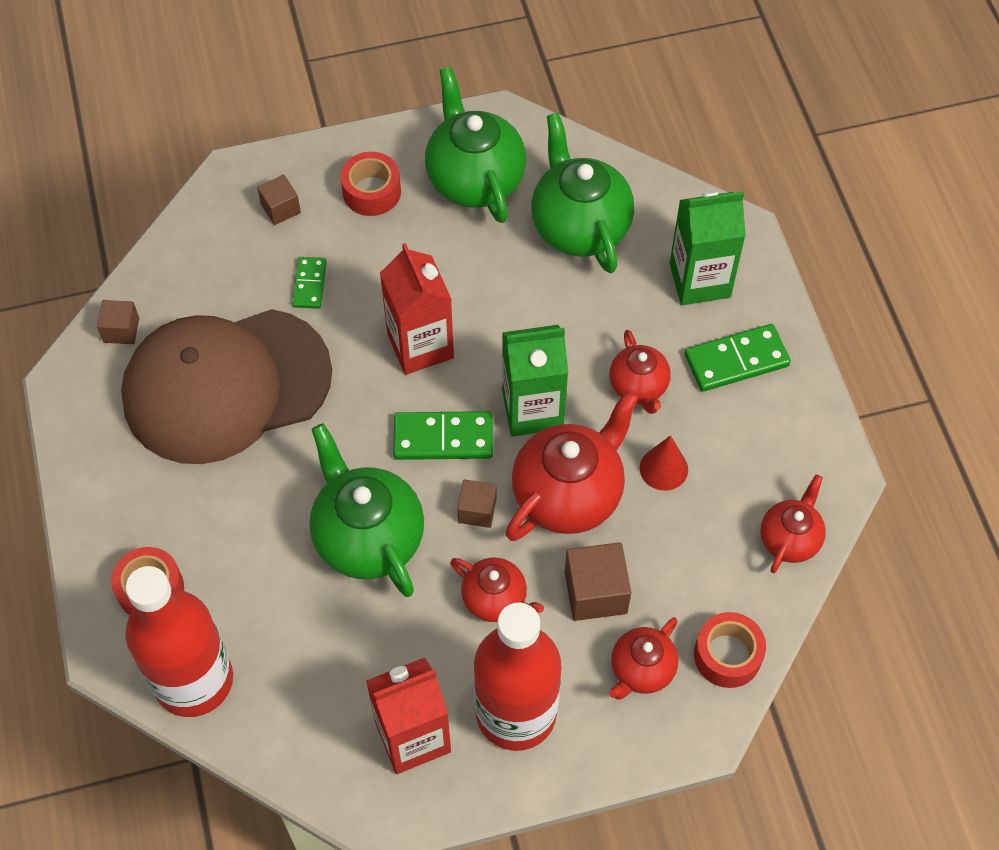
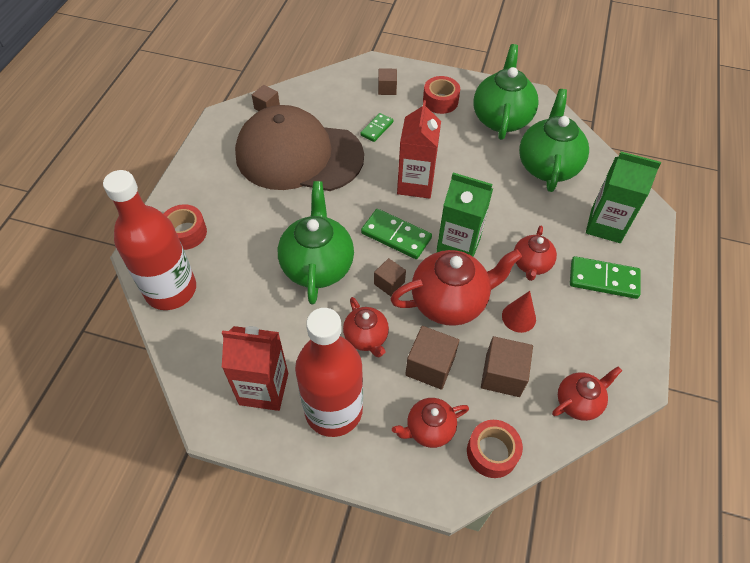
camera: 30 degrees right, 5 degrees down
none -> brown cube [481,336,533,397]

